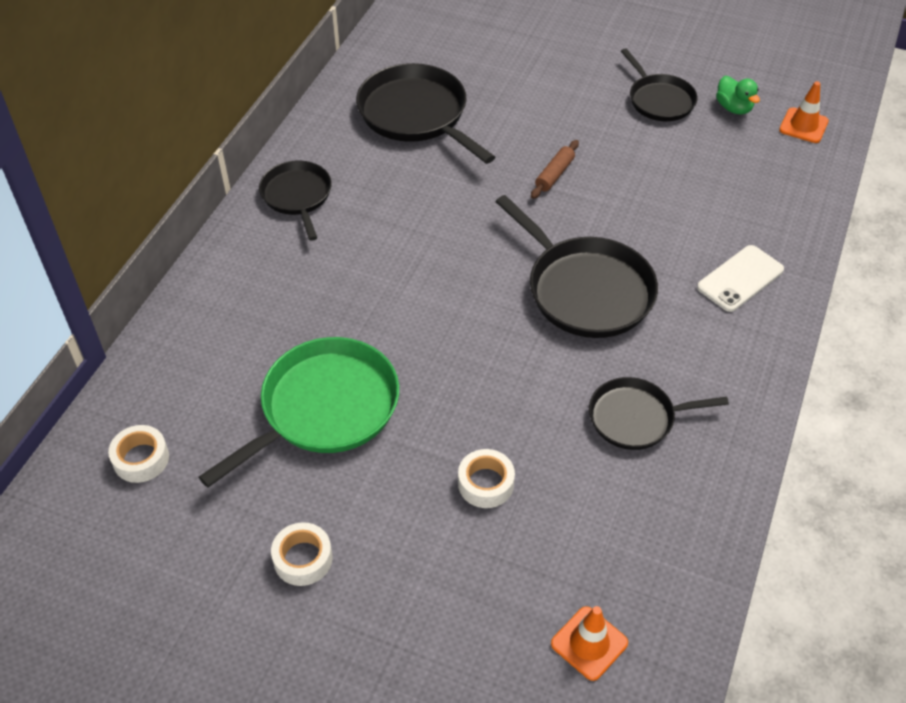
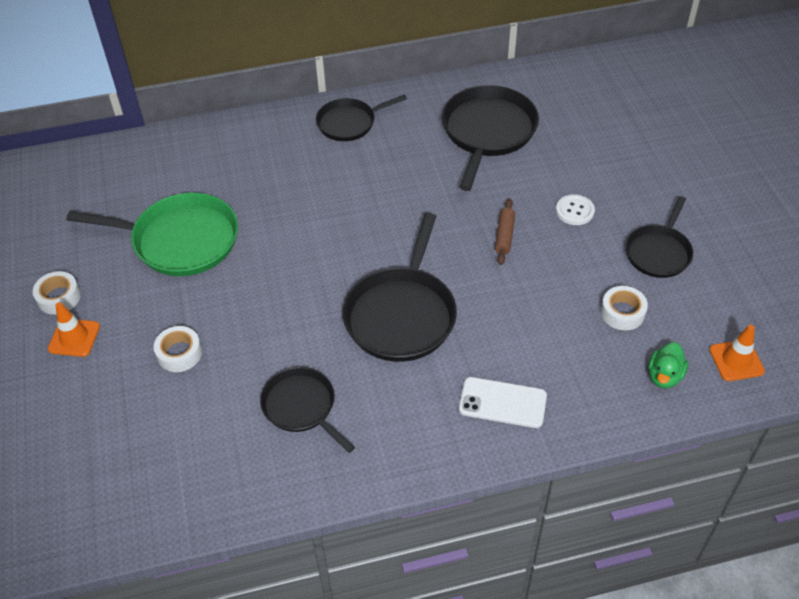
camera: 55 degrees right, 0 degrees up
white tape [108,425,169,483] -> white tape moved to [601,286,648,331]
black pan [259,160,332,241] -> black pan turned 150 degrees counterclockwise [316,95,407,141]
brown rolling pin [531,140,579,199] -> brown rolling pin turned 75 degrees counterclockwise [495,199,515,265]
orange traffic cone [551,606,628,681] -> orange traffic cone moved to [48,302,100,357]
green duck [716,76,760,115] -> green duck moved to [648,342,688,389]
none -> white button [556,194,595,225]

